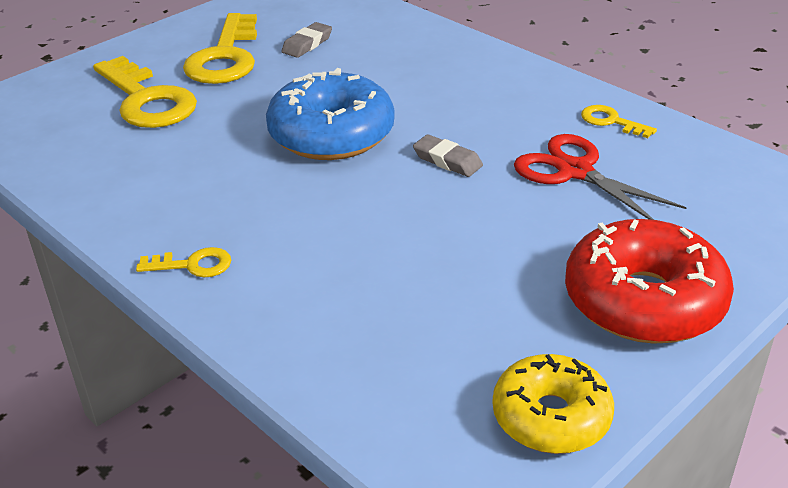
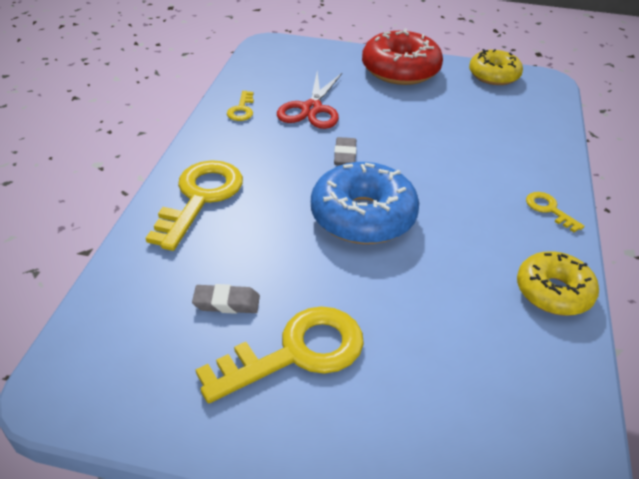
camera: 125 degrees left, 5 degrees up
yellow key [93,56,197,128] -> yellow key moved to [146,160,243,251]
none -> yellow donut [517,251,599,316]

